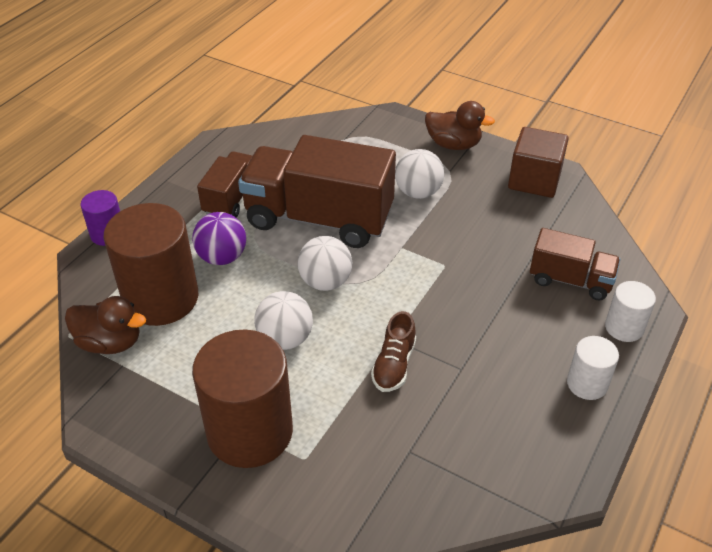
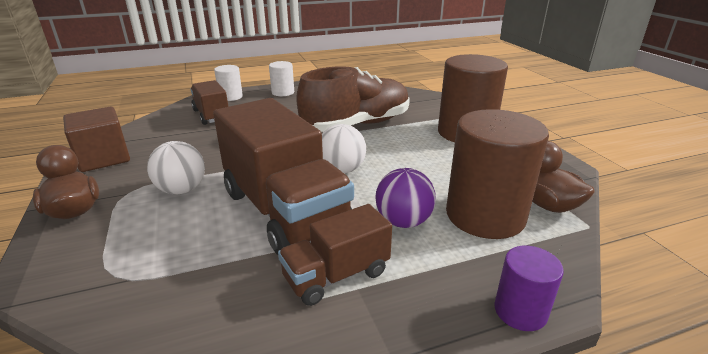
camera: 140 degrees left, 15 degrees down
white ball [254,291,313,350] -> none
brown shoe [371,311,416,392] -> brown shoe [296,66,410,132], size x2.20

